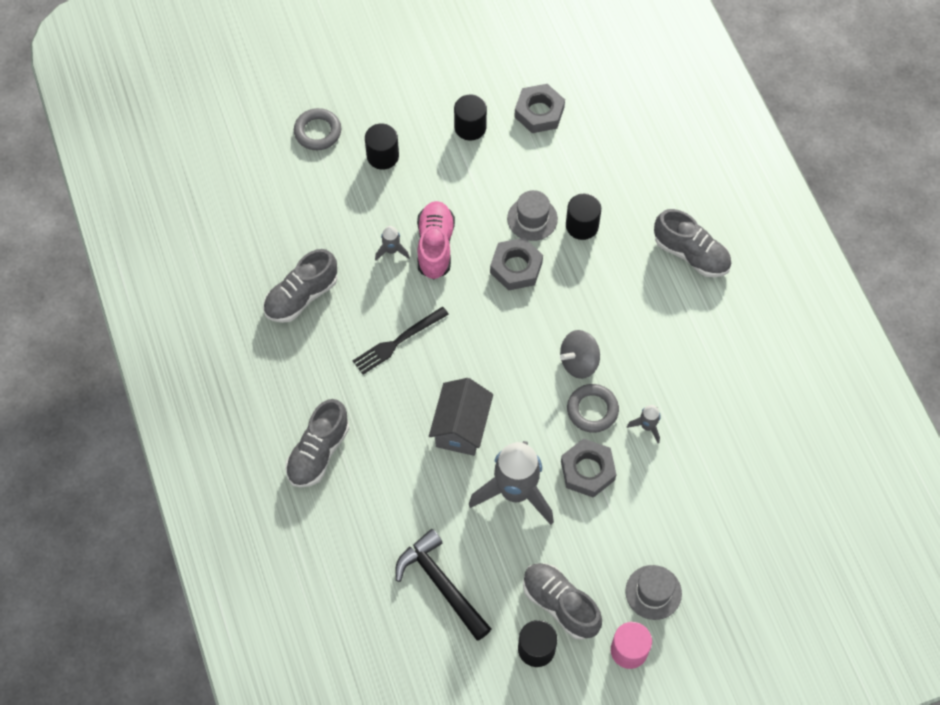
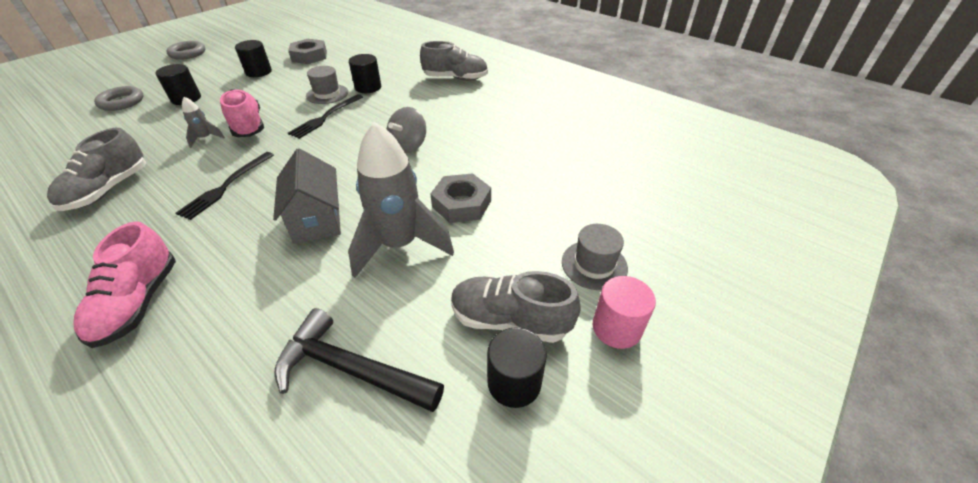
camera: 30 degrees left, 20 degrees down
grey shoe [285,399,350,488] -> pink shoe [73,221,176,348]
grey nut [490,238,543,291] -> black fork [288,94,363,139]
grey ring [567,384,619,433] -> grey ring moved to [167,41,205,60]
grey rocket [627,405,661,443] -> none

